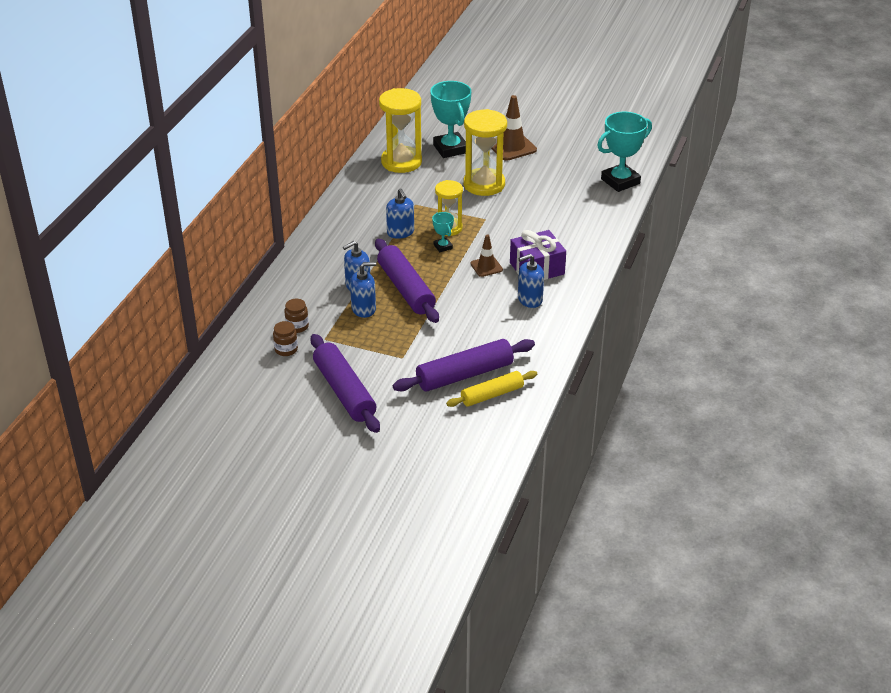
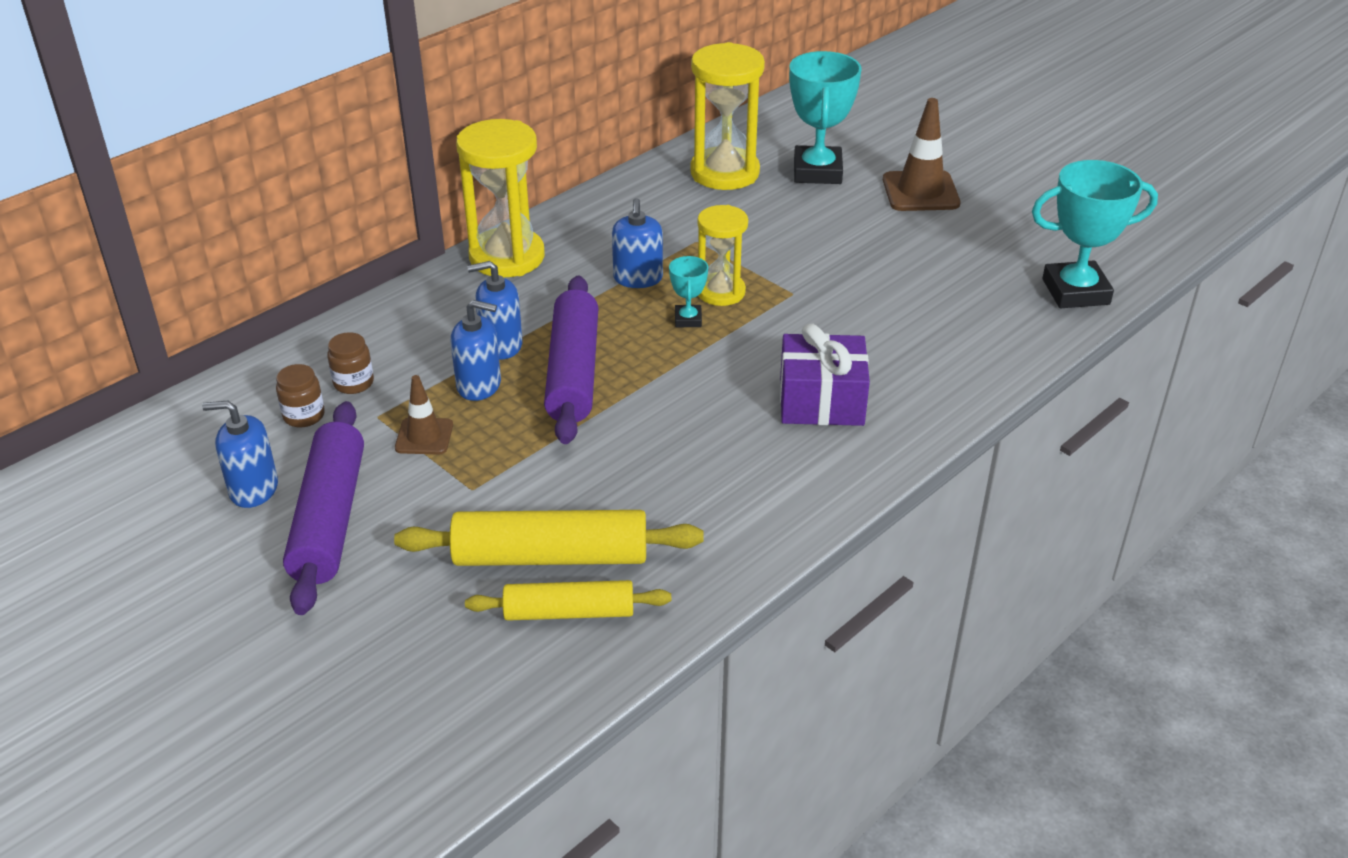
camera: 25 degrees right, 0 degrees up
purple rolling pin [393,339,535,392] -> yellow rolling pin [394,510,704,566]
yellow hourglass [463,109,507,196] -> yellow hourglass moved to [456,119,545,277]
brown traffic cone [470,234,503,277] -> brown traffic cone moved to [395,375,453,455]
blue soap dispenser [518,254,544,308] -> blue soap dispenser moved to [202,401,278,508]

